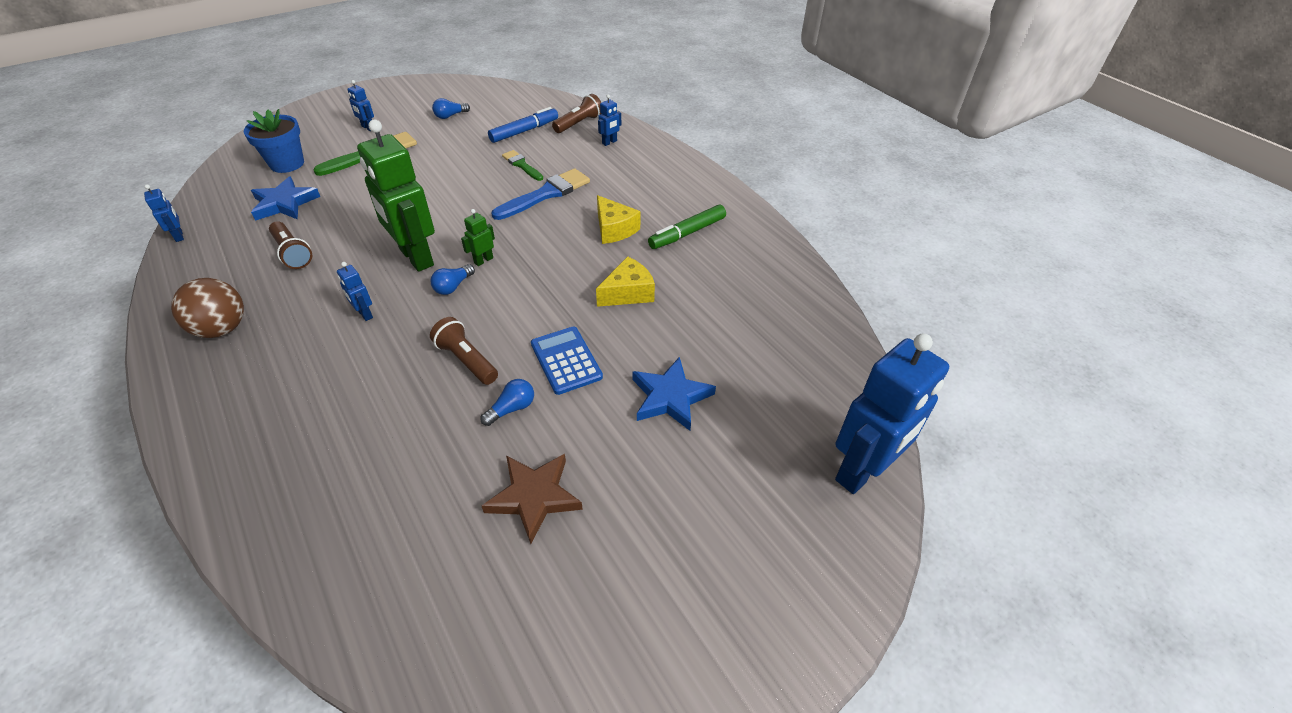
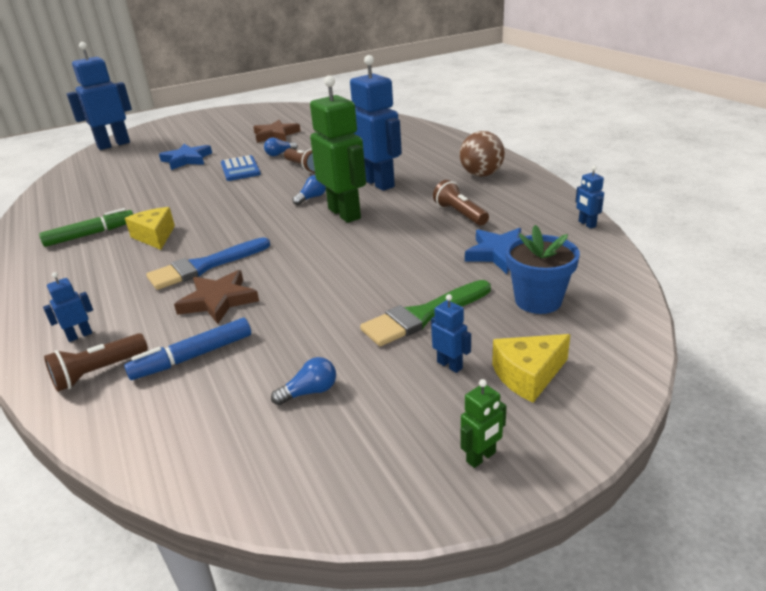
camera: 170 degrees left, 15 degrees down
blue robot [337,262,373,321] -> blue robot [350,55,402,191], size x2.39
green robot [461,209,495,266] -> green robot moved to [461,379,507,468]
green brush [502,150,543,181] -> brown star [174,270,259,324]
yellow cheese [596,256,655,307] -> yellow cheese moved to [492,334,570,403]

